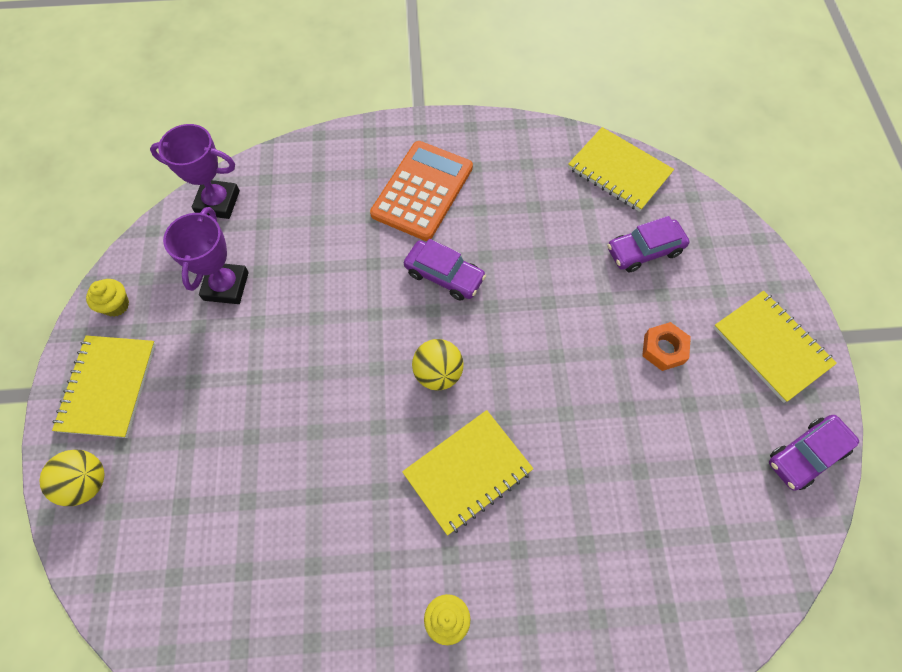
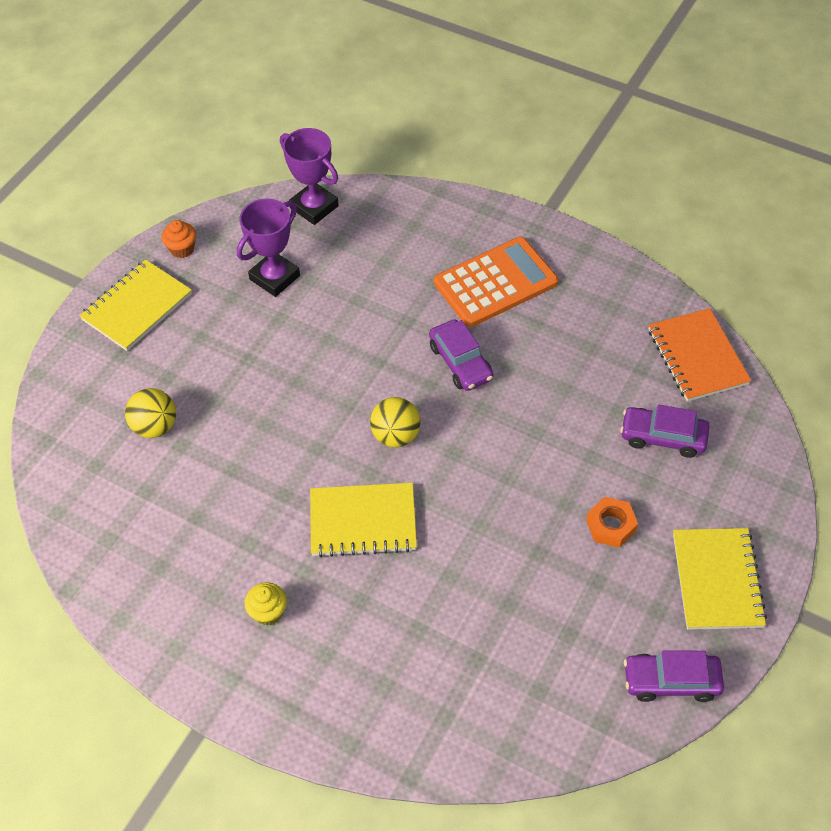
camera: 35 degrees right, 10 degrees down
yellow ball [39,449,105,506] -> yellow ball moved to [125,388,176,438]
yellow cupcake [86,279,129,317] -> orange cupcake [161,220,196,258]
yellow notebook [568,127,674,212] -> orange notebook [649,308,751,402]

